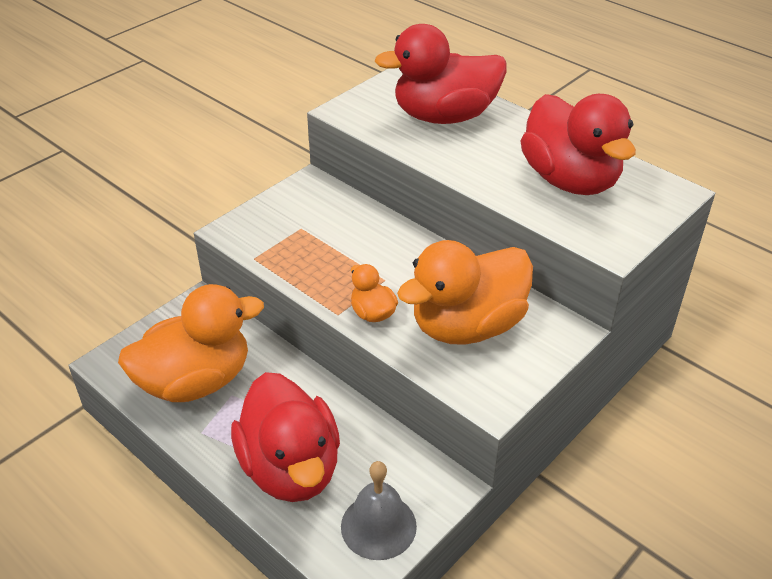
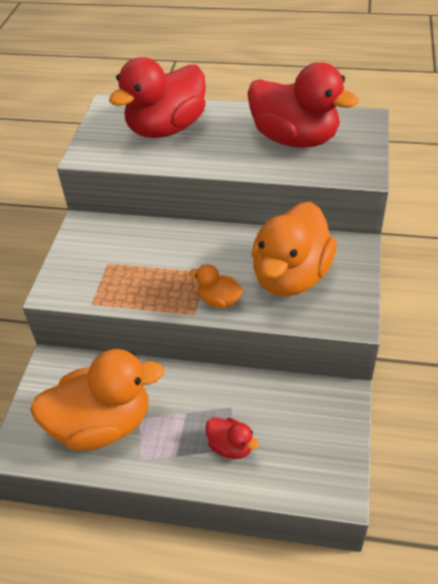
camera: 30 degrees left, 5 degrees up
orange duck [118,284,264,402] -> orange duck turned 45 degrees clockwise [30,349,165,451]
red duck [231,372,340,502] -> red duck [205,418,259,459], size x0.45
grey bell [341,461,417,560] -> none

